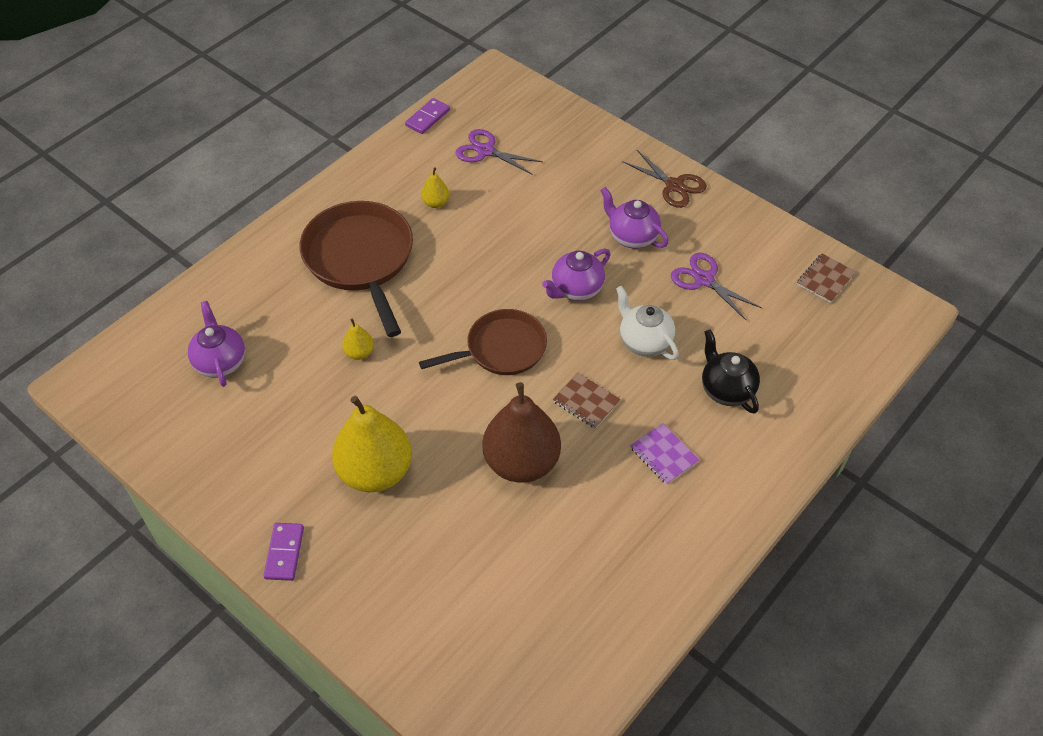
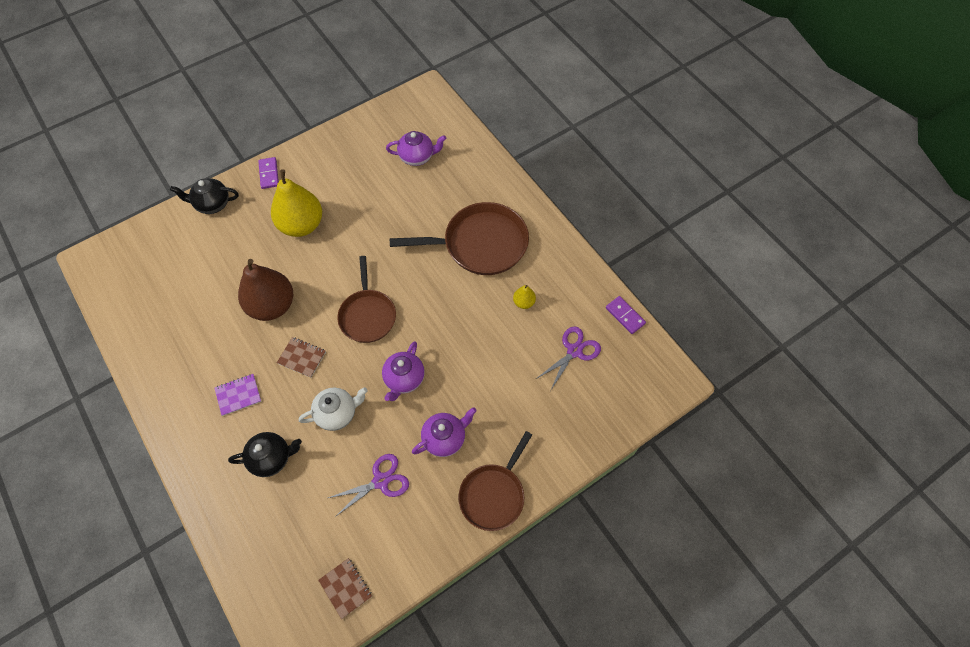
camera: 105 degrees right, 10 degrees up
purple domino [263,523,304,581] -> purple domino turned 60 degrees clockwise [258,157,279,189]
yellow pear [342,319,374,360] -> none
purple teapot [542,249,611,301] -> purple teapot turned 135 degrees counterclockwise [382,341,425,401]
brown notebook [553,373,621,429] -> brown notebook turned 60 degrees clockwise [277,337,326,378]
brown scissors [622,150,707,208] -> brown pan [458,431,532,531]
none -> black teapot [170,178,239,214]

